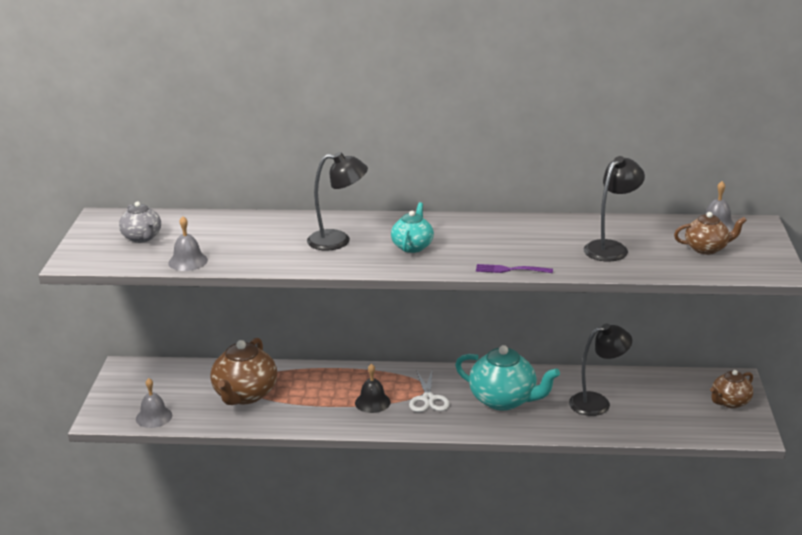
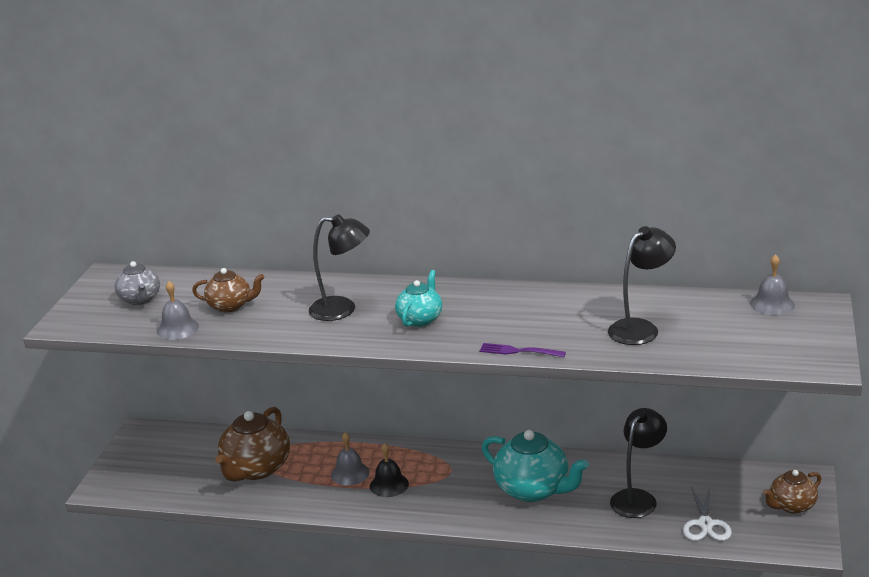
camera: 10 degrees right, 0 degrees up
grey bell [136,378,172,428] -> grey bell moved to [331,432,369,486]
white scissors [409,371,450,412] -> white scissors moved to [683,486,732,541]
black lamp [569,324,632,416] -> black lamp turned 45 degrees counterclockwise [610,408,667,518]
brown teapot [674,212,747,255] -> brown teapot moved to [192,268,264,313]

